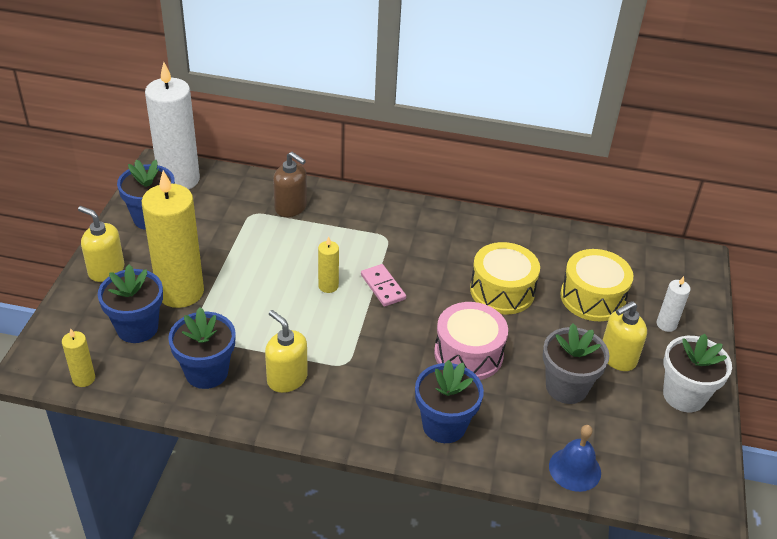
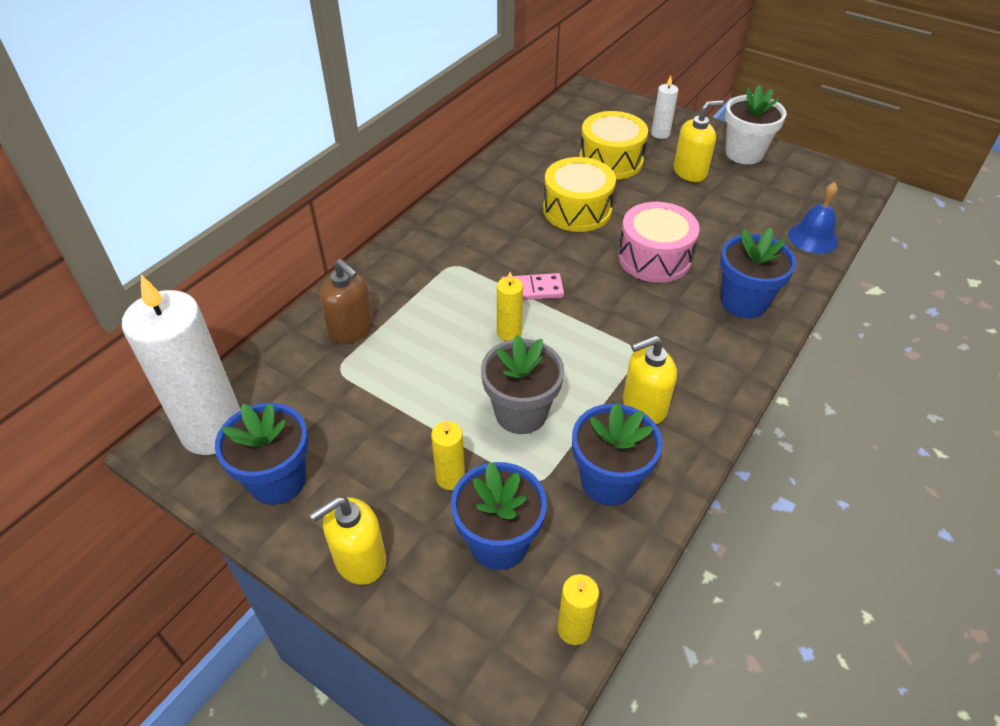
camera: 65 degrees left, 5 degrees up
yellow candle [142,170,204,308] -> yellow candle [431,420,465,490], size x0.44
brown soap dispenser [273,152,307,217] -> brown soap dispenser turned 75 degrees clockwise [320,259,373,344]
grey flower pot [543,323,610,404] -> grey flower pot moved to [481,335,564,434]
yellow soap dispenser [603,301,647,371] -> yellow soap dispenser turned 105 degrees counterclockwise [673,100,724,182]

